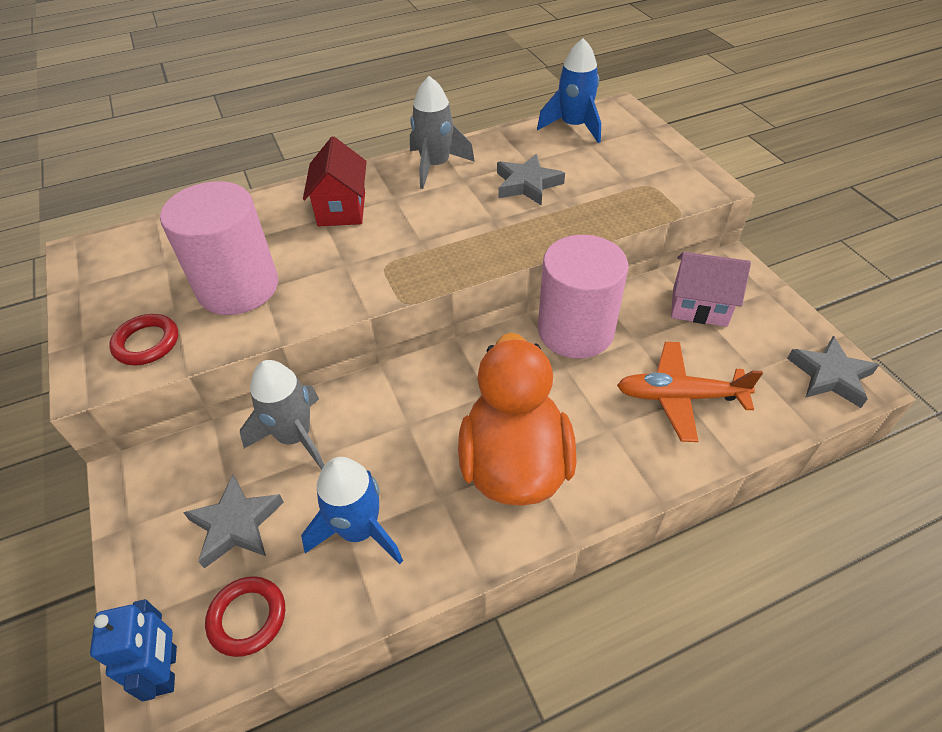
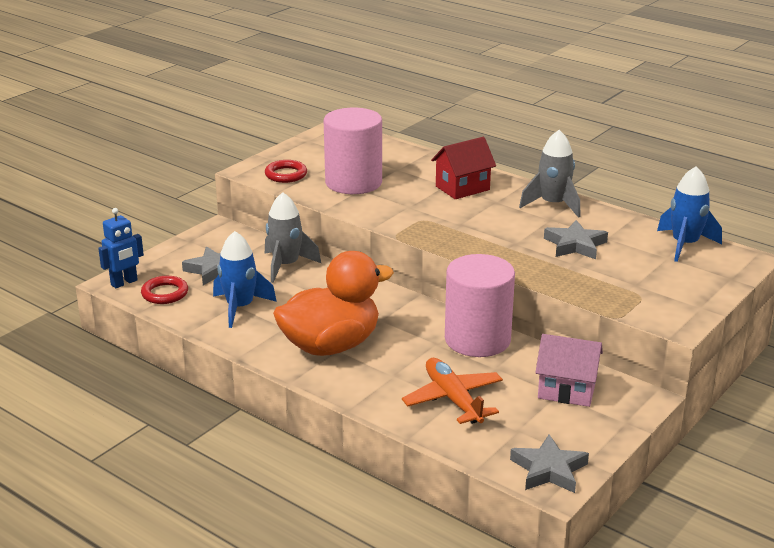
camera: 60 degrees right, 20 degrees down
pink house [671,252,751,327] -> pink house turned 60 degrees counterclockwise [535,334,603,407]

